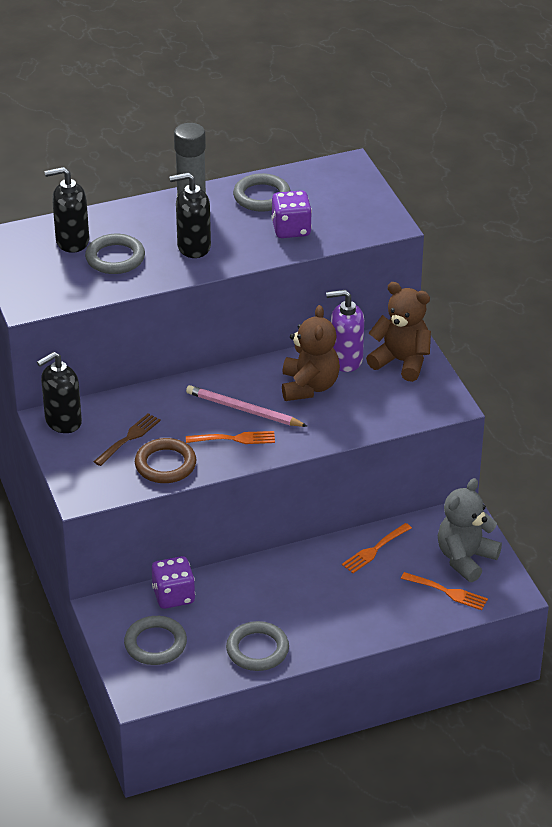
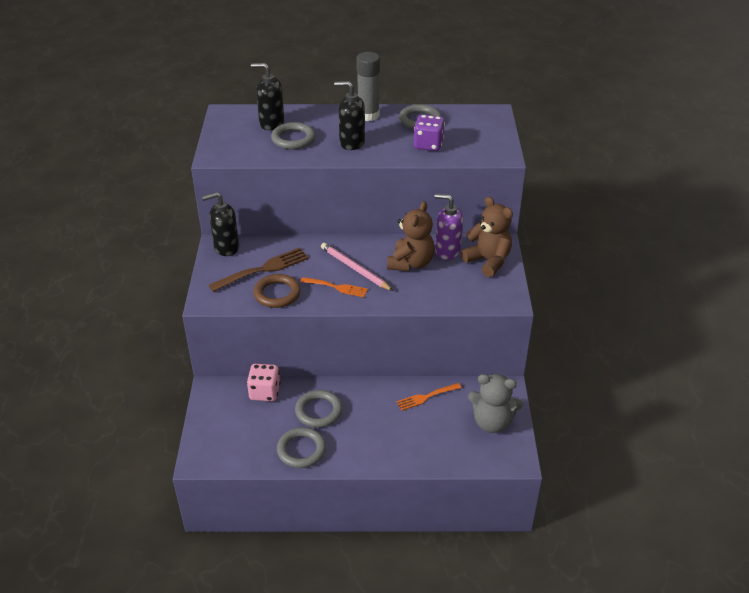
camera: 20 degrees right, 0 degrees up
brown fork [93,413,161,466] -> brown fork [209,248,309,292], size x1.57
grey ring [124,616,187,665] -> grey ring moved to [295,390,342,428]
purple dice [152,556,195,609] -> pink dice [247,364,281,401]
orange fork [401,572,488,610] -> none
grey teddy bear [438,478,502,582] -> grey teddy bear turned 135 degrees counterclockwise [468,374,523,433]

